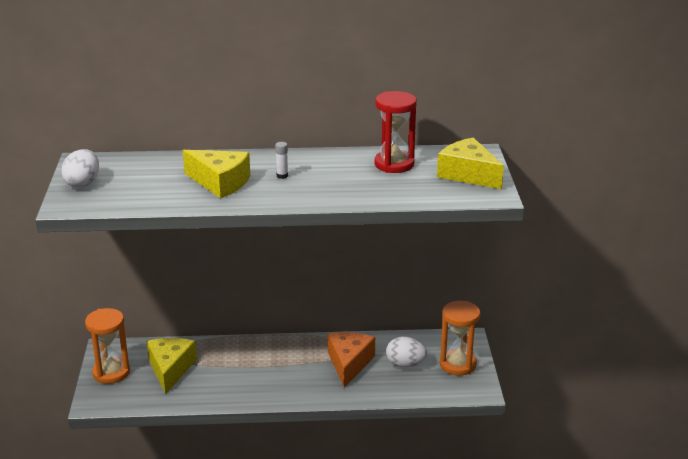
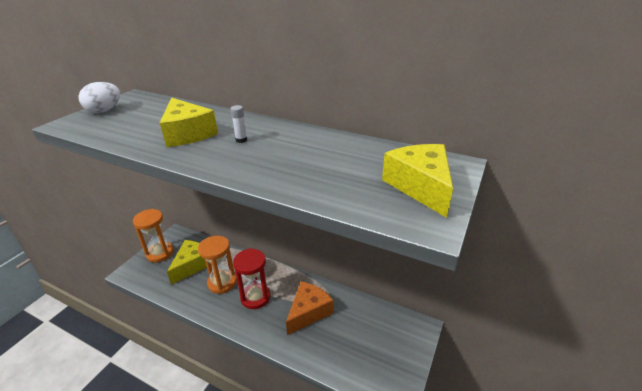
camera: 30 degrees right, 5 degrees up
red hourglass [375,91,417,173] -> red hourglass moved to [233,248,270,309]
white egg [386,337,427,368] -> none
orange hourglass [440,301,481,375] -> orange hourglass moved to [198,236,237,294]

